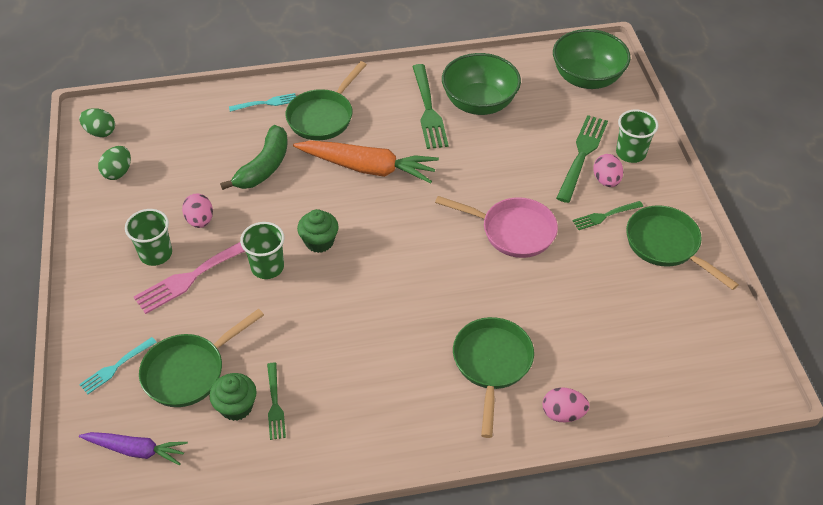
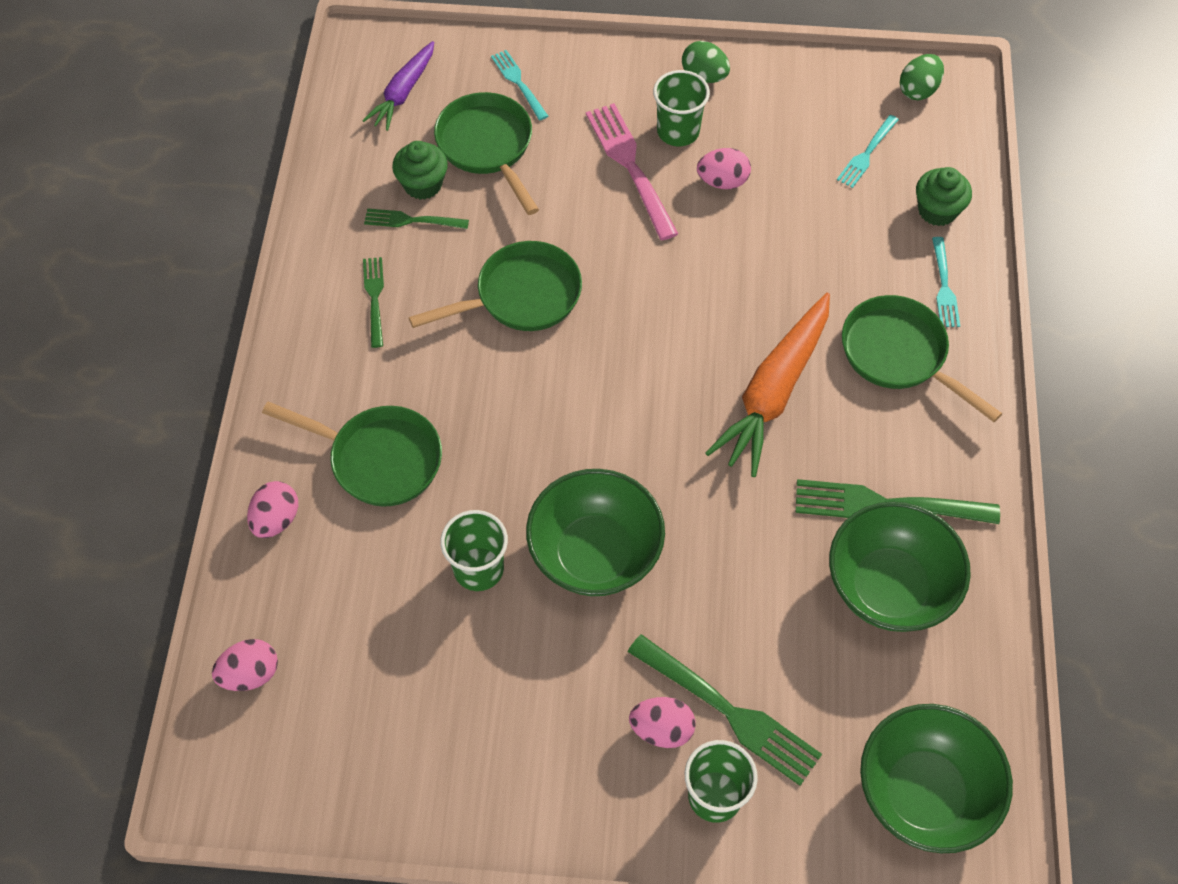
camera: 105 degrees right, 10 degrees up
green egg [98,146,131,180] -> green egg moved to [682,41,730,83]
green banana [220,125,288,190] -> none
green cup [240,222,284,279] -> green cup moved to [440,510,508,591]
green cupcake [297,209,339,253] -> green cupcake moved to [916,167,972,226]
pink pan [435,196,558,258] -> green bowl [526,469,665,596]
green fork [572,201,643,230] -> green fork moved to [363,257,384,348]
green pan [626,205,739,290] -> green pan moved to [409,241,582,331]
none -> pink egg [212,639,278,691]
none -> turquoise fork [837,115,899,188]

